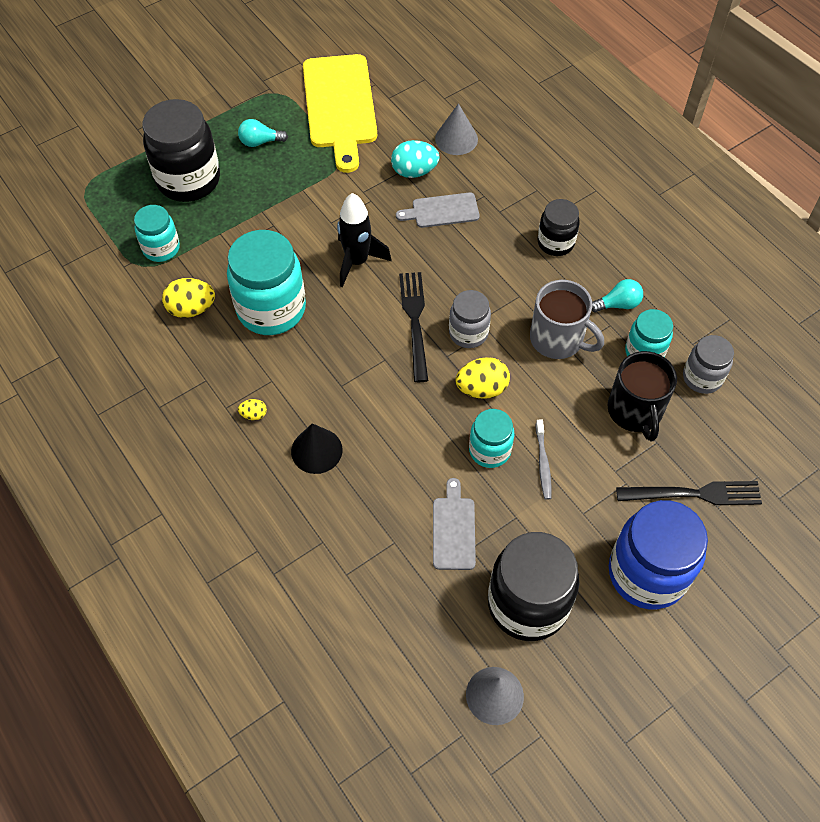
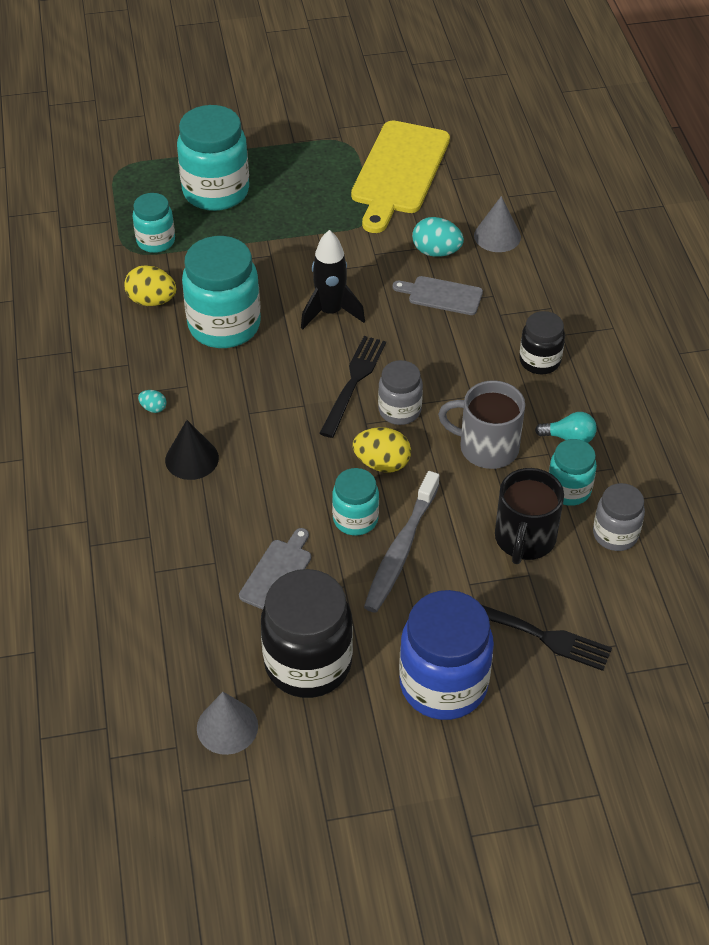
camera: 25 degrees right, 10 degrees down
black jar [142,99,220,202] -> turquoise jar [177,105,249,211]
turquoise light bulb [238,119,288,147] -> none
yellow egg [238,399,267,420] -> turquoise egg [138,390,166,413]
grey mug [530,280,604,359] -> grey mug turned 135 degrees clockwise [438,380,525,469]
grey toothbrush [536,420,552,500] -> grey toothbrush [364,471,439,613], size x1.87

